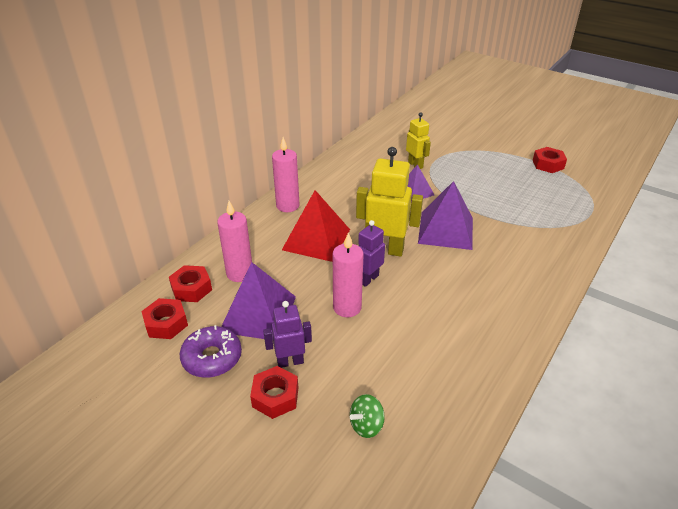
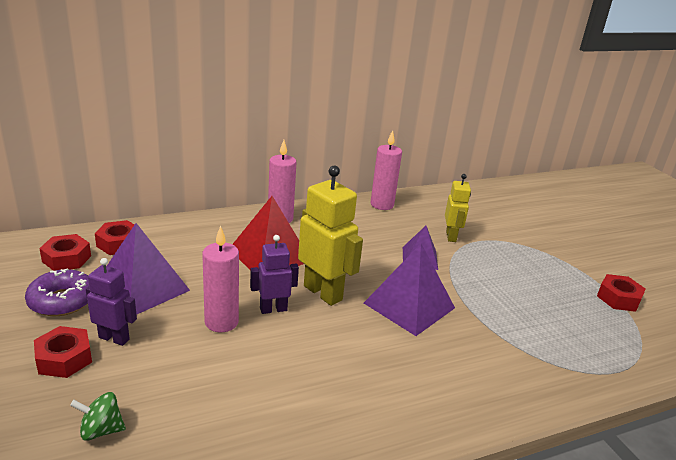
camera: 30 degrees right, 10 degrees down
pink candle [217,201,252,282] -> pink candle moved to [370,130,402,210]

